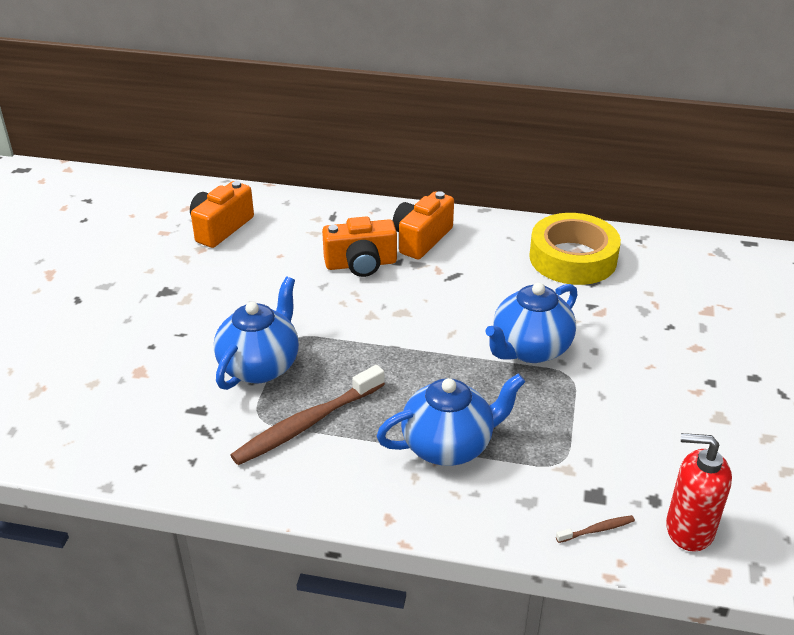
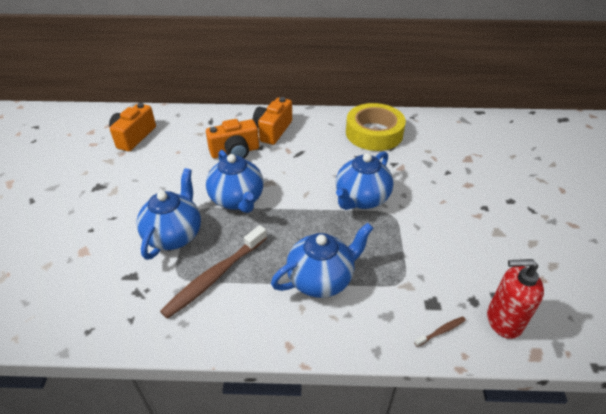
camera: 10 degrees left, 5 degrees up
none -> blue teapot [206,150,264,213]

